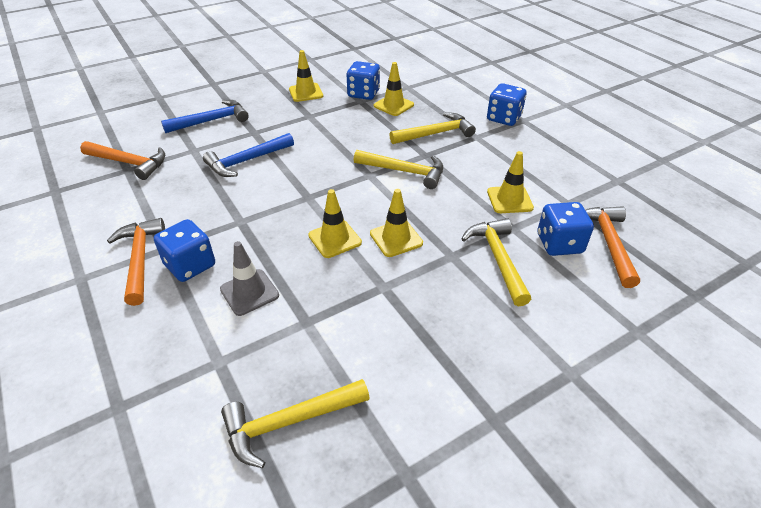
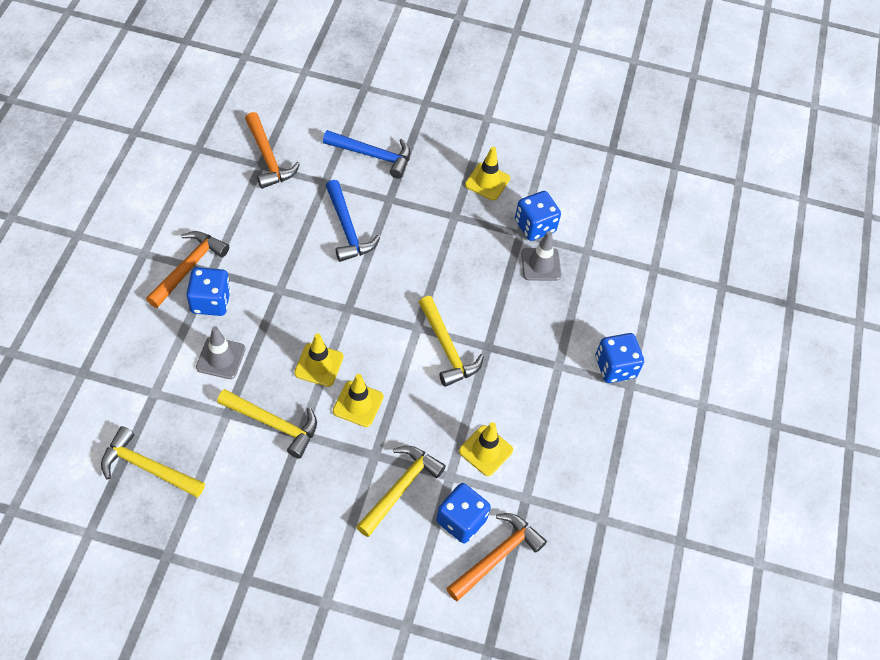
camera: 40 degrees right, 15 degrees up
blue hammer [203,133,294,177] -> blue hammer turned 120 degrees counterclockwise [326,180,380,262]
yellow traffic cone [374,62,414,116] -> grey traffic cone [521,231,561,281]
yellow hammer [389,112,476,144] -> yellow hammer moved to [217,389,317,459]

